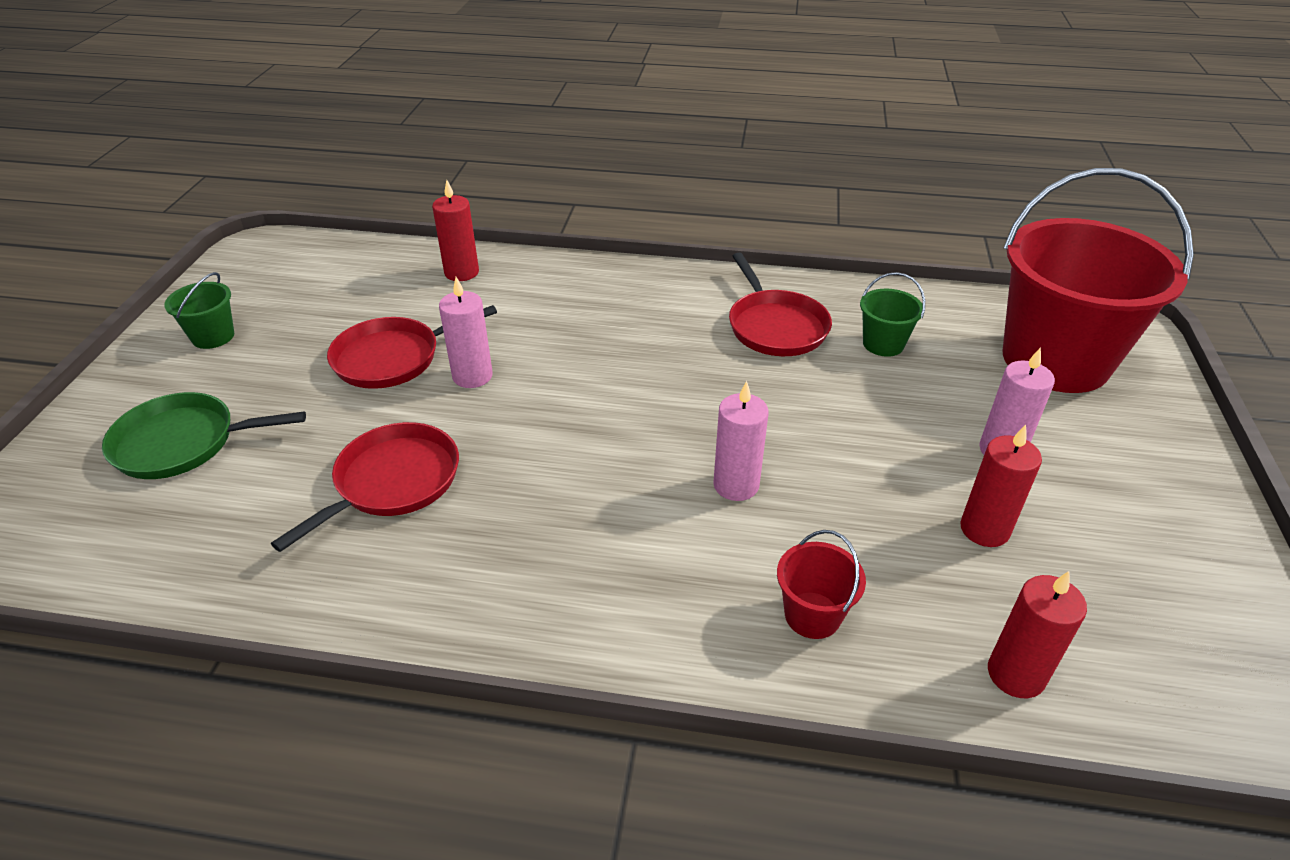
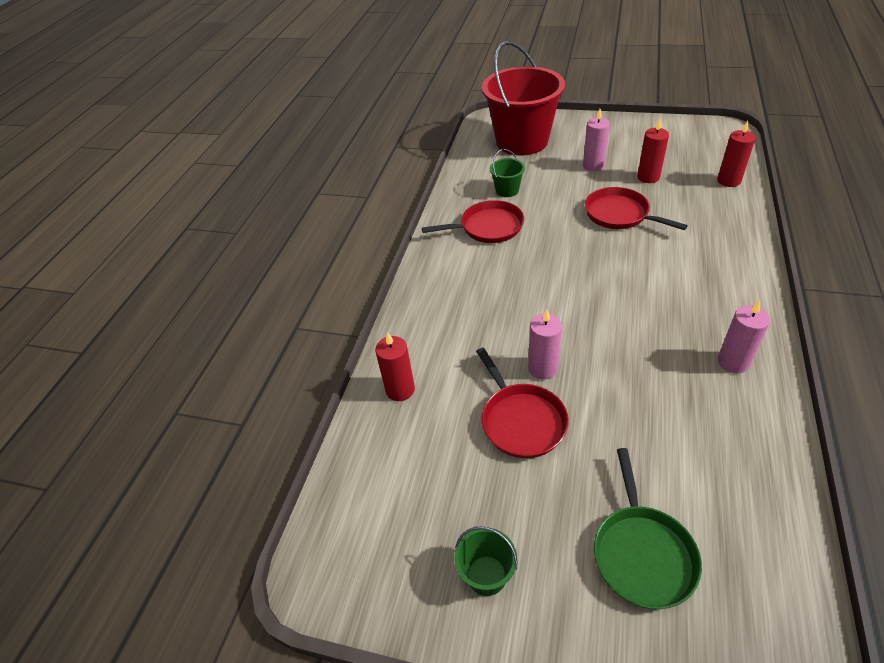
camera: 80 degrees left, 5 degrees up
red pan [271,422,459,552] -> red pan moved to [585,187,688,230]
pink candle [713,381,769,501] -> pink candle moved to [718,300,770,373]
red bucket [777,530,866,639] -> none

